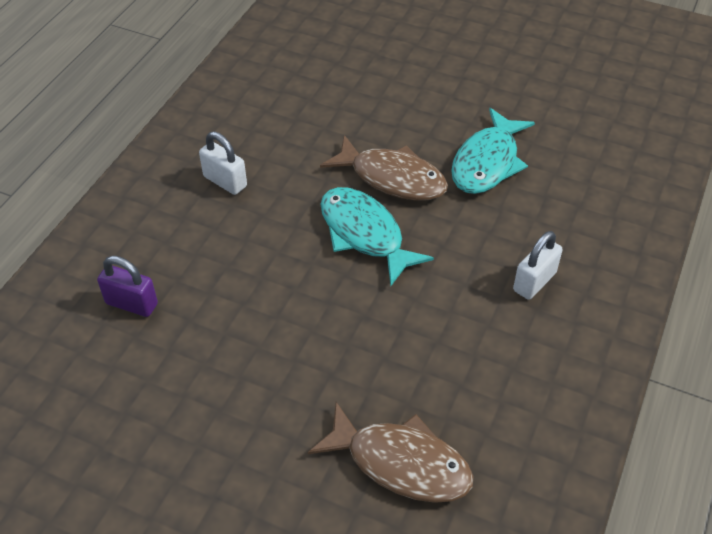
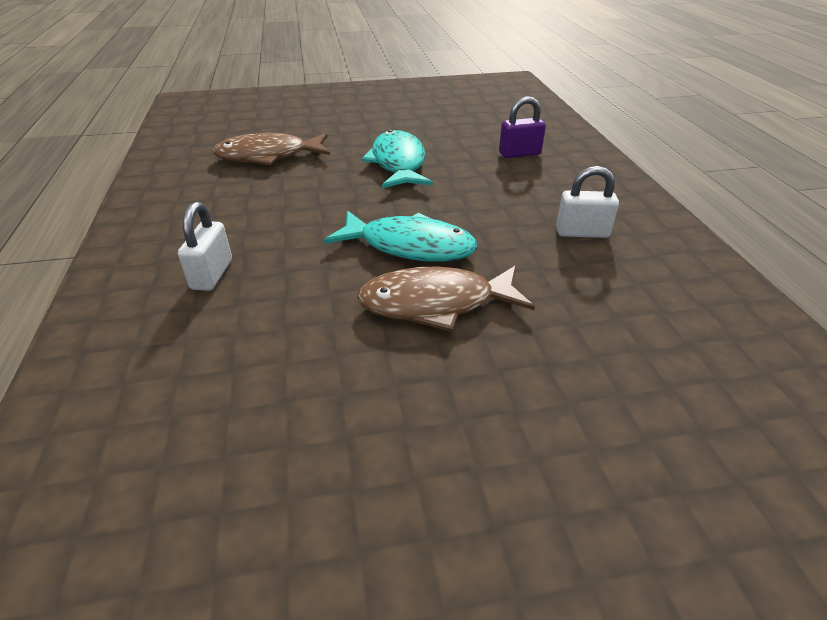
camera: 145 degrees right, 10 degrees down
turquoise fish [451,108,535,194] -> turquoise fish moved to [361,130,433,188]

